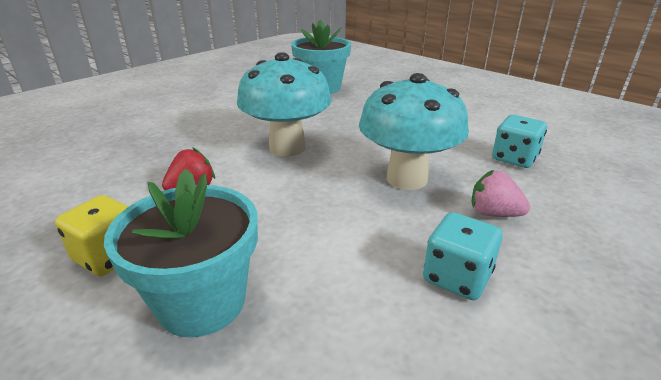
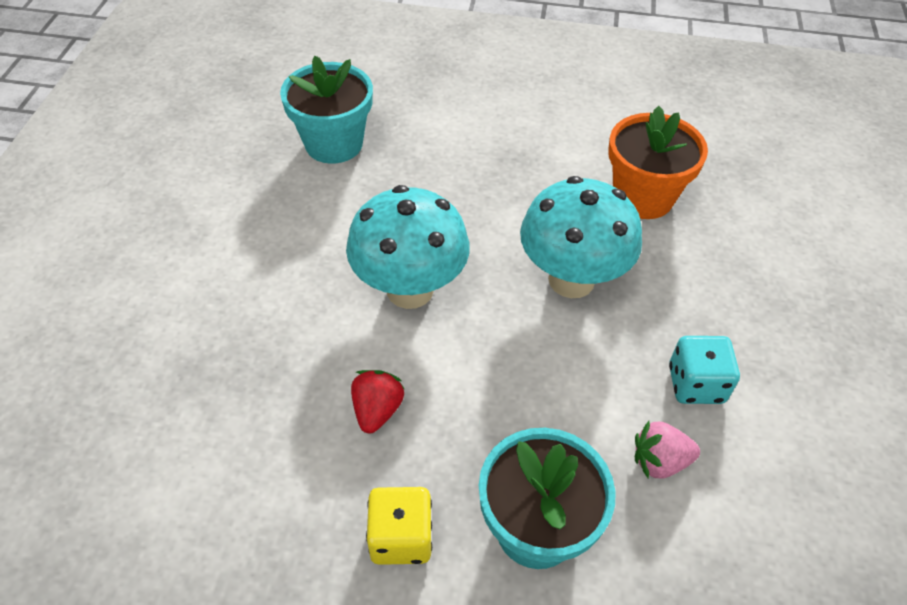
camera: 35 degrees left, 20 degrees up
pink strawberry [472,170,530,217] -> pink strawberry moved to [635,421,700,479]
turquoise dice [492,115,547,168] -> orange flower pot [608,106,708,219]

